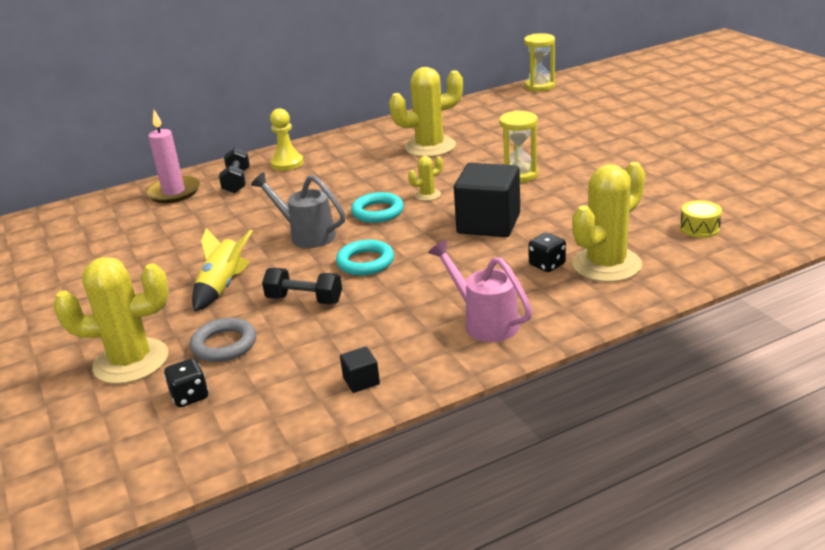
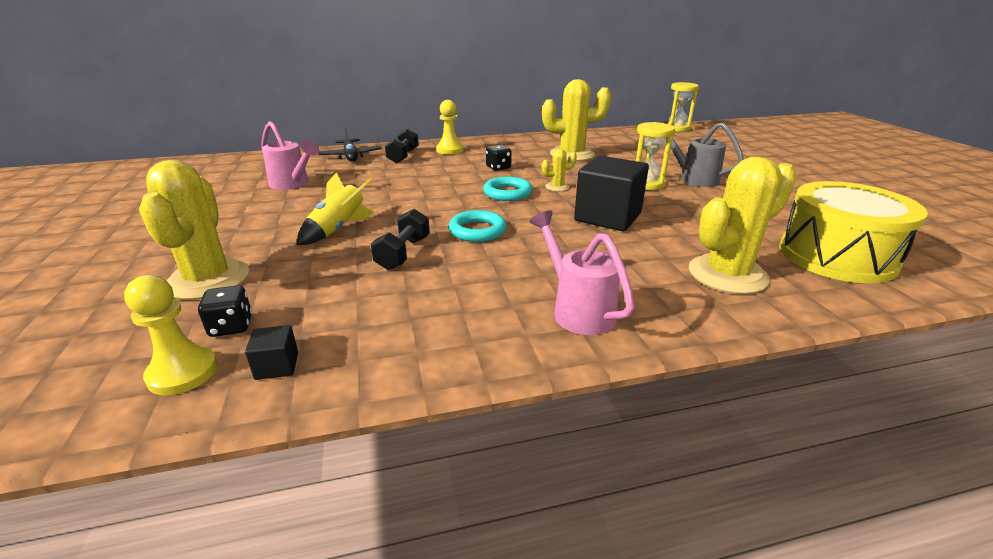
camera: 10 degrees right, 0 degrees up
yellow cactus [53,257,169,384] -> yellow cactus turned 75 degrees clockwise [139,160,249,300]
pink candle [145,110,200,203] -> black plane [318,127,382,162]
grey ring [190,318,256,362] -> none
grey watering can [251,172,345,248] -> grey watering can moved to [664,121,744,187]
black dumbbell [262,268,342,304] -> black dumbbell turned 75 degrees clockwise [371,209,430,270]
black cube [340,347,380,393] -> black cube moved to [245,325,298,380]
black dice [528,233,566,272] -> black dice moved to [486,145,512,171]
yellow drum [680,200,722,238] -> yellow drum [779,181,928,284], size x2.50
none -> yellow pawn [124,275,218,395]
none -> pink watering can [261,121,319,190]

